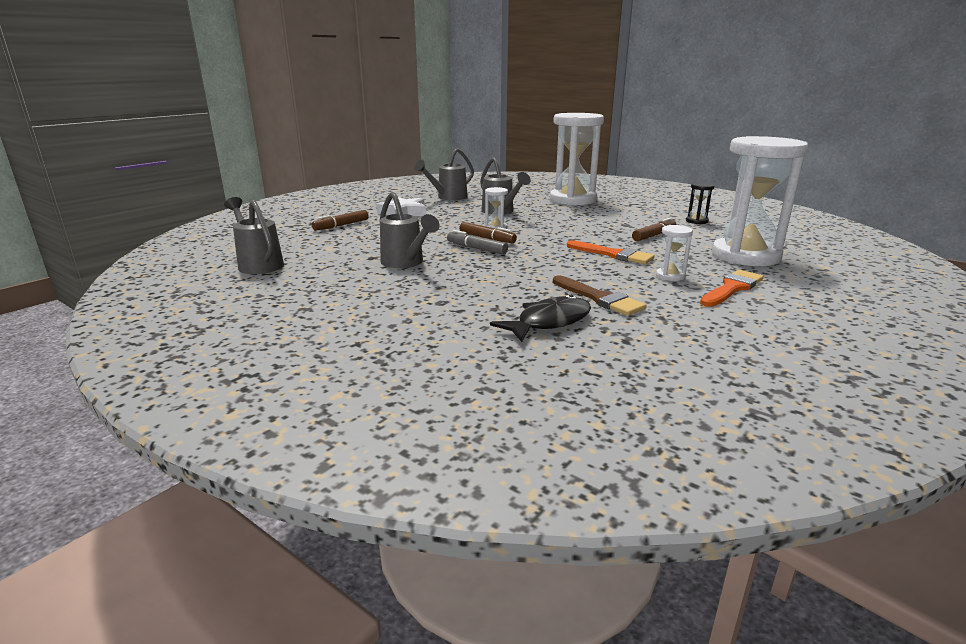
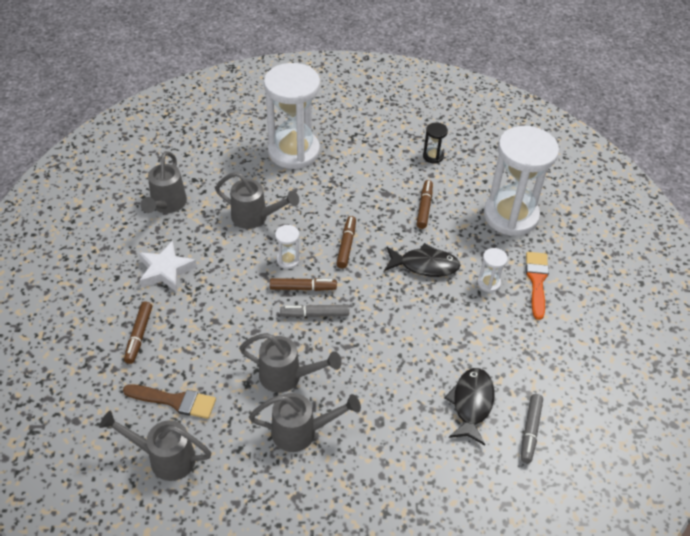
camera: 40 degrees left, 25 degrees up
brown brush [553,275,647,316] -> brown brush moved to [123,384,216,419]
orange brush [567,240,655,264] -> black fish [384,243,461,277]
none -> grey watering can [249,393,361,452]
none -> brown marker [336,216,356,268]
none -> grey marker [521,394,543,463]

